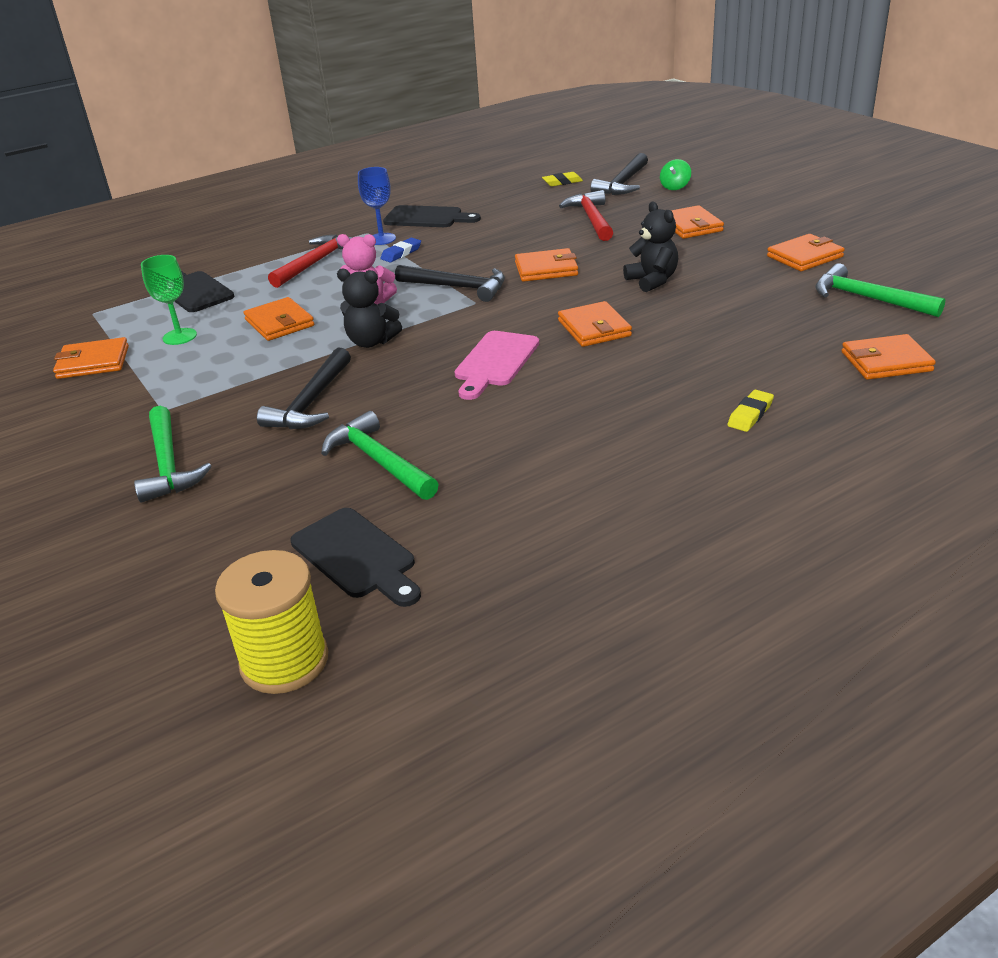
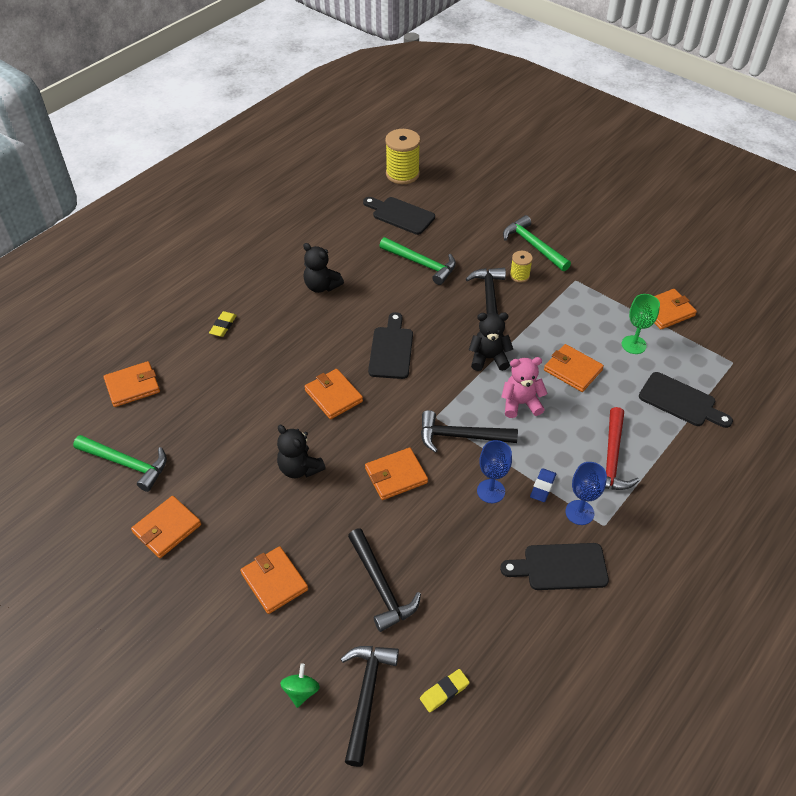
camera: 160 degrees right, 15 degrees up
pink cutting board [454,331,539,400] -> black cutting board [368,312,413,379]
red hammer [559,190,613,241] -> black hammer [348,528,421,632]
none -> black teddy bear [303,243,344,293]
none -> blue goblet [477,440,512,503]
none -> yellow spool [510,251,533,283]

